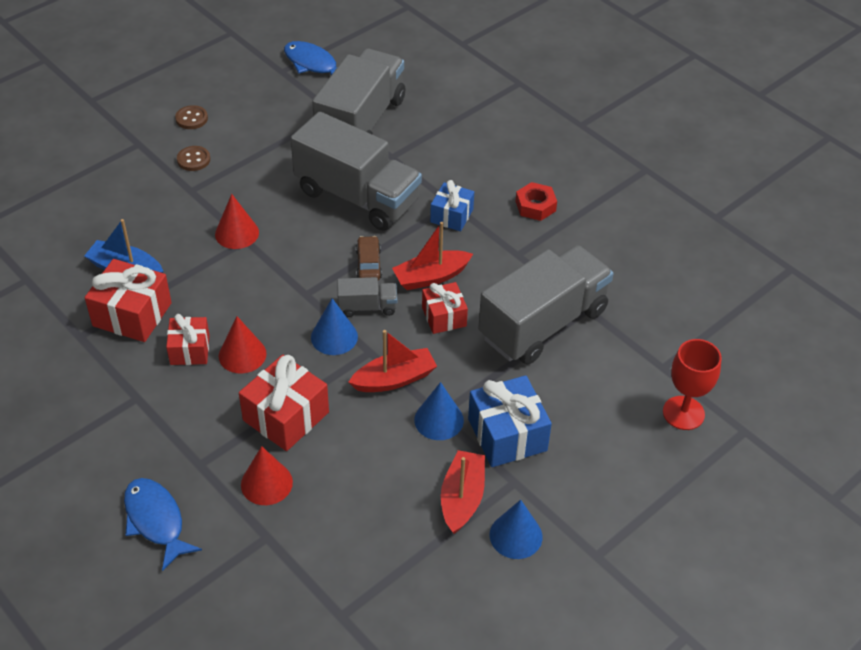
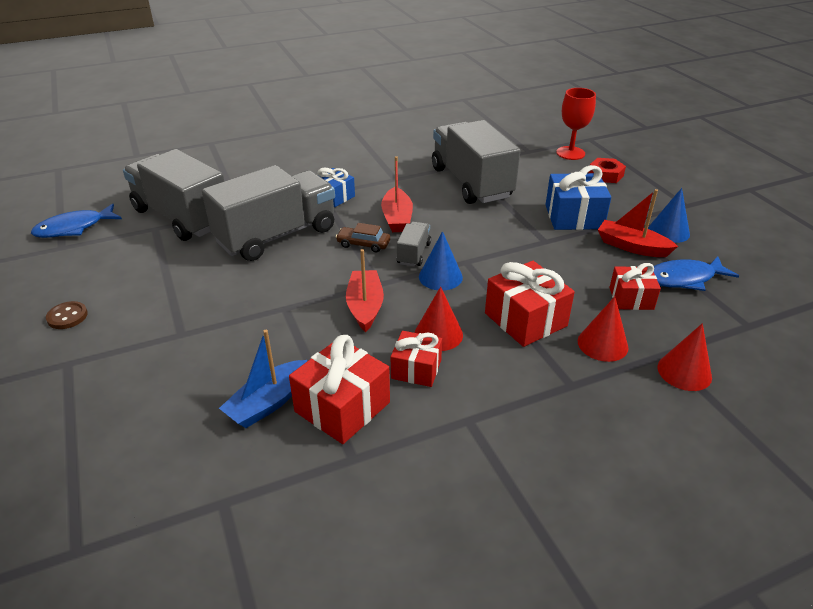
camera: 70 degrees left, 10 degrees down
blue fish [124,478,202,571] -> blue fish moved to [654,256,739,291]
brown button [177,146,210,171] -> none
red cone [215,194,259,249] -> red cone moved to [658,323,712,391]
red boat [349,330,437,392] -> red boat moved to [346,249,384,332]
blue cone [414,382,464,440] -> none
red gift [422,282,468,334] -> red gift moved to [609,263,661,310]
red nut [515,182,557,221] -> red nut moved to [588,158,626,183]

